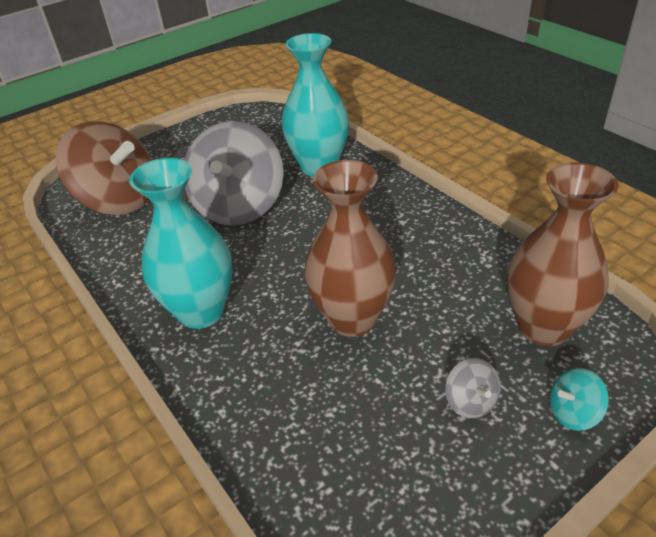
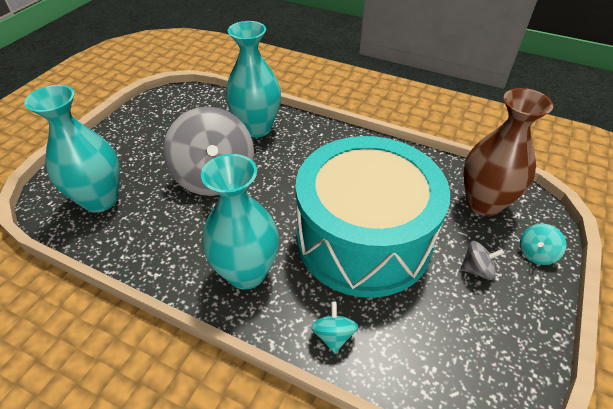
camera: 30 degrees left, 5 degrees up
brown spinning top [56,121,152,215] -> turquoise vase [24,85,120,213]
brown vase [304,160,396,337] -> turquoise drum [296,136,450,298]
grey spinning top [445,358,501,418] -> grey spinning top turned 45 degrees counterclockwise [460,241,504,280]
none -> turquoise spinning top [311,302,358,353]

